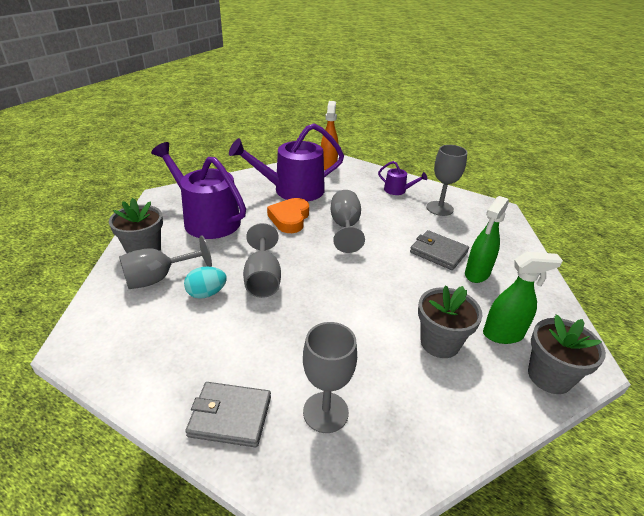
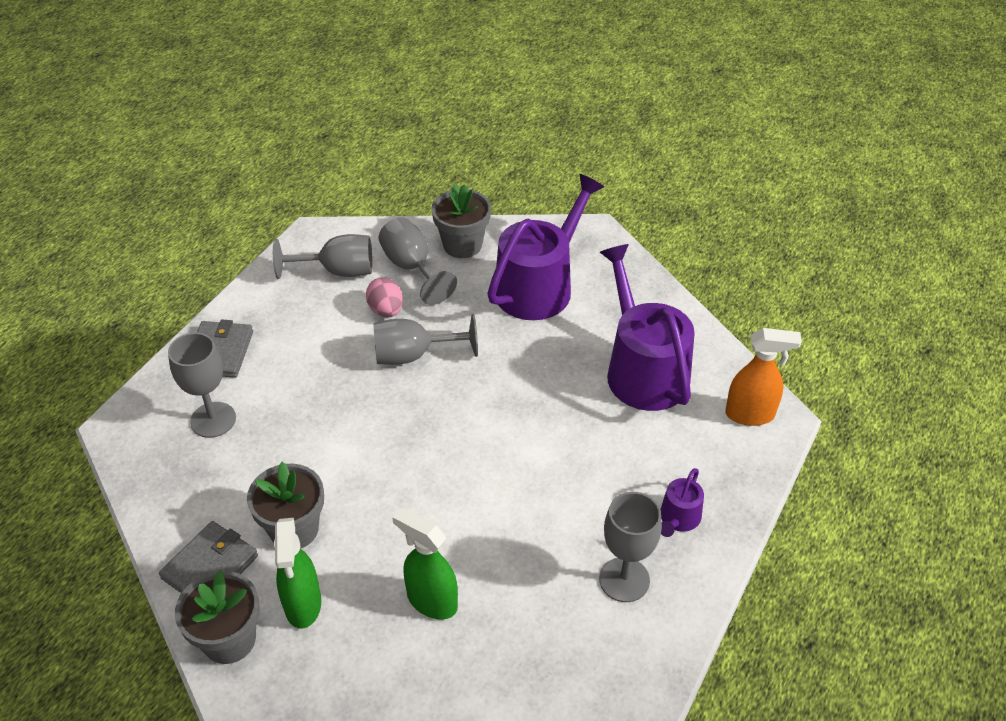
camera: 90 degrees right, 10 degrees up
turquoise egg [184,267,227,299] -> pink egg [366,277,403,317]
orange heart [267,198,309,233] -> none
grey goblet [331,190,365,253] -> grey goblet moved to [273,234,372,279]
grey wallet [410,230,469,270] -> grey wallet moved to [159,521,258,593]

